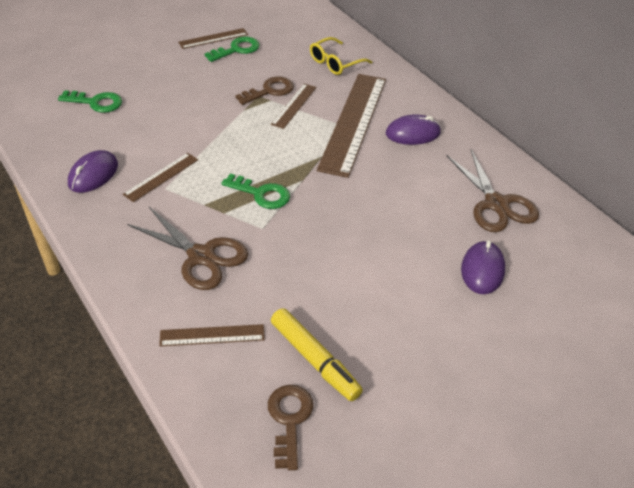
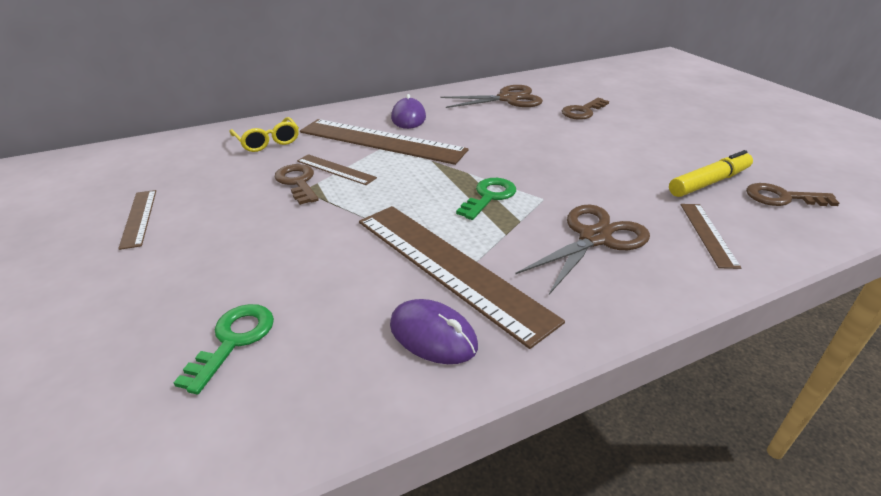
camera: 80 degrees left, 10 degrees down
brown ruler [123,153,198,202] -> brown ruler [359,206,565,349], size x2.10
green key [205,37,260,62] -> none
purple mouse [461,240,505,294] -> brown key [562,98,609,120]

